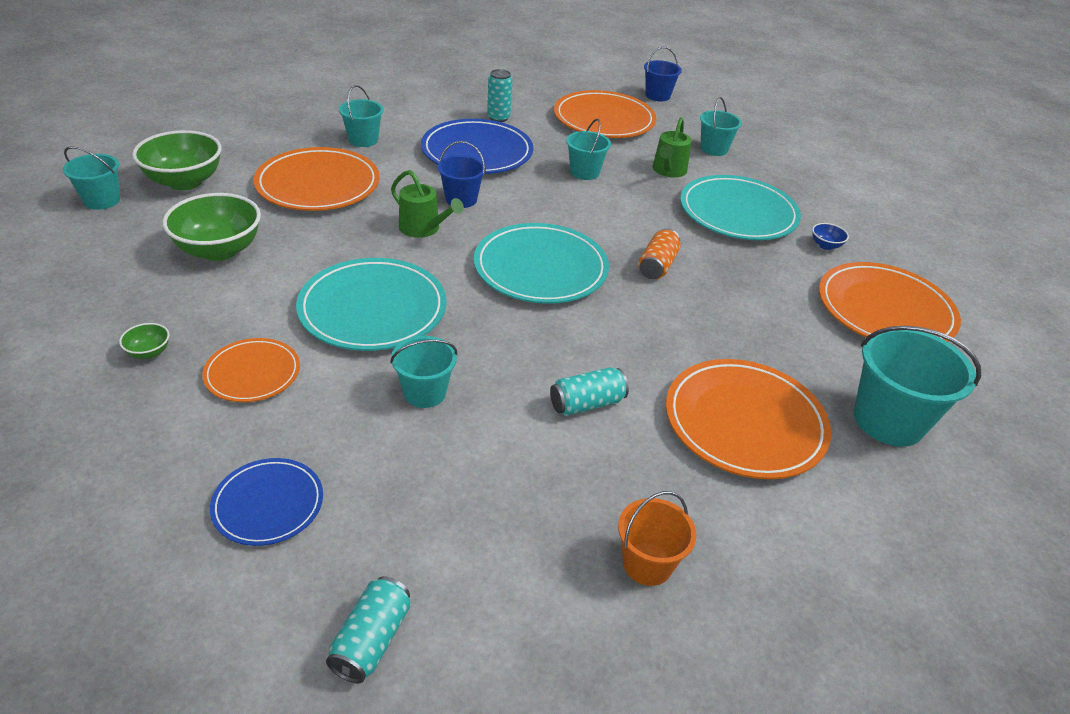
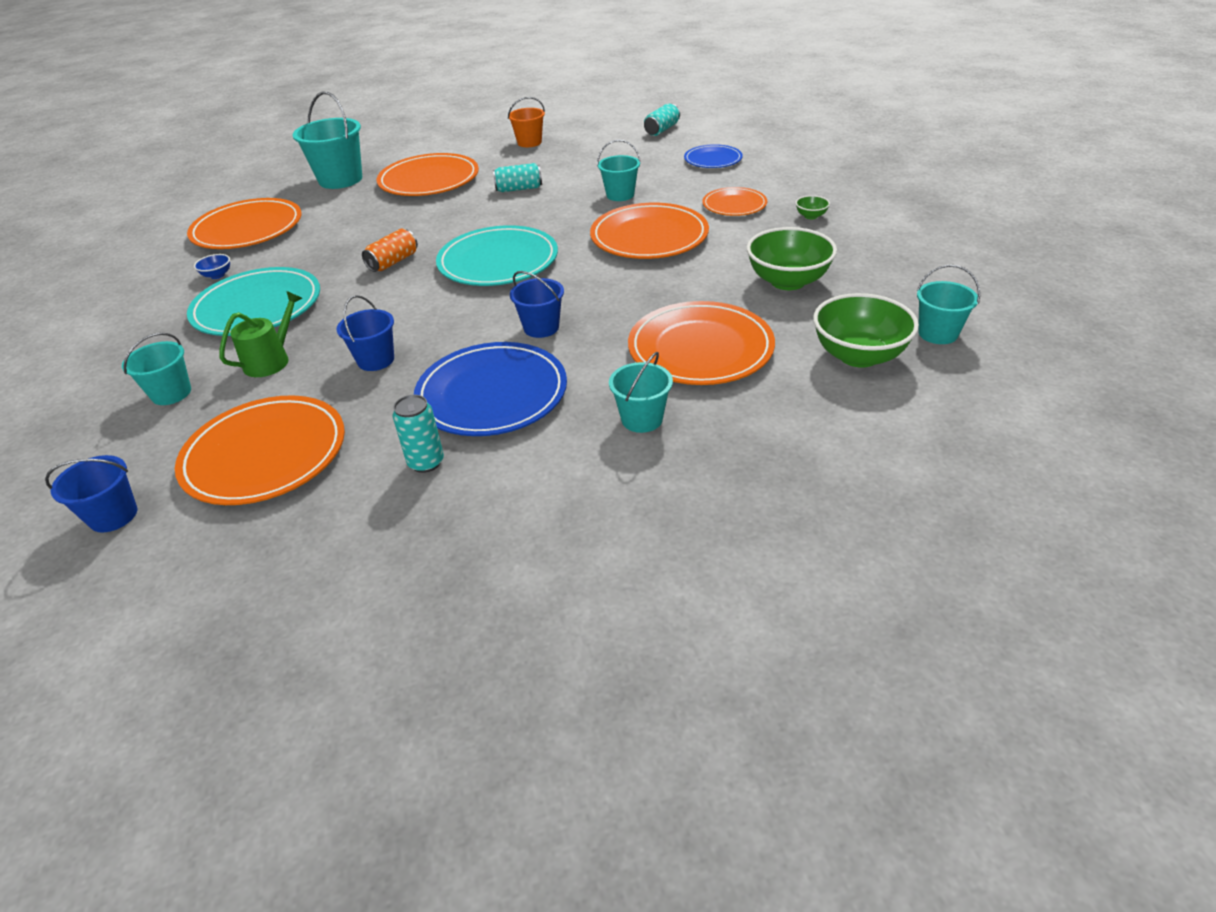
camera: 160 degrees left, 0 degrees up
turquoise plate [296,258,446,351] -> orange plate [590,203,709,259]
green watering can [391,170,464,238] -> none
turquoise bucket [566,119,611,180] -> blue bucket [337,295,394,371]

